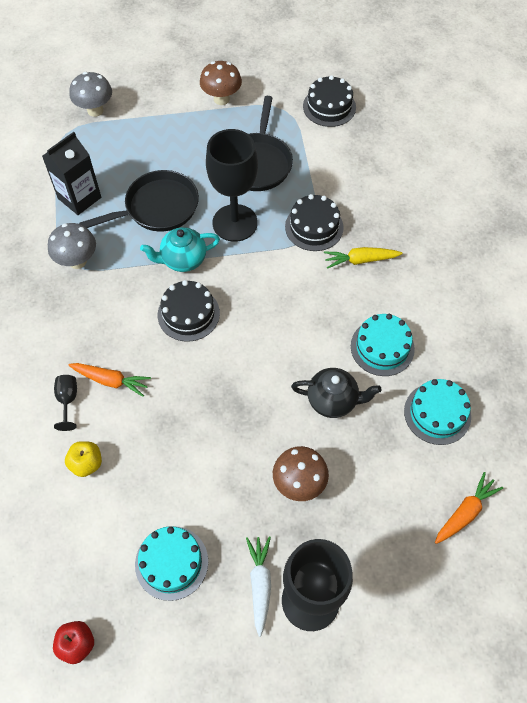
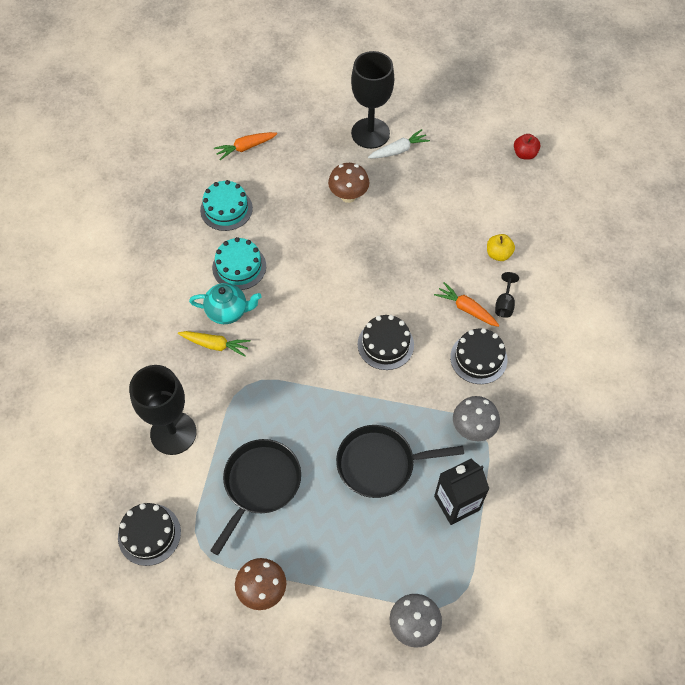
camera: 160 degrees left, 0 degrees up
turquoise cake [135,526,208,601] -> none
turquoise teapot [140,227,220,272] -> turquoise teapot moved to [189,283,262,324]
black goblet [206,129,258,242] -> black goblet moved to [129,365,197,455]
white carrot [246,536,271,637] -> white carrot turned 135 degrees counterclockwise [368,129,430,158]
black cake [285,194,344,251] -> black cake moved to [450,328,507,384]
black teapot [291,368,382,418] -> none

